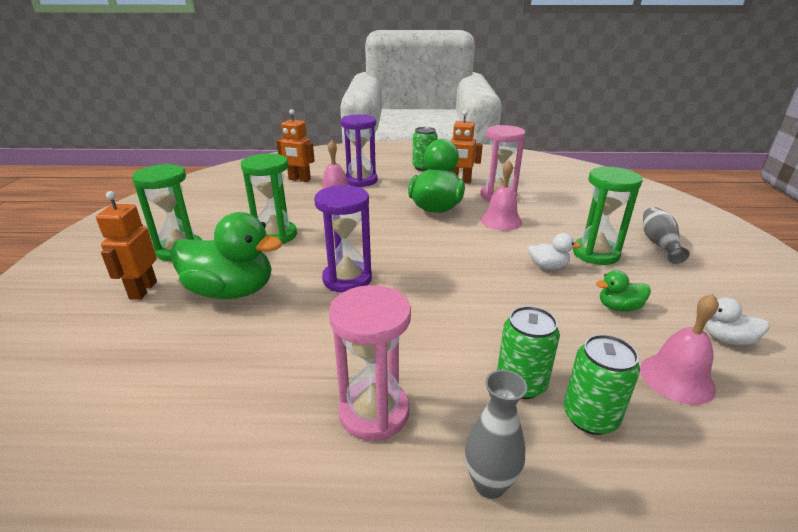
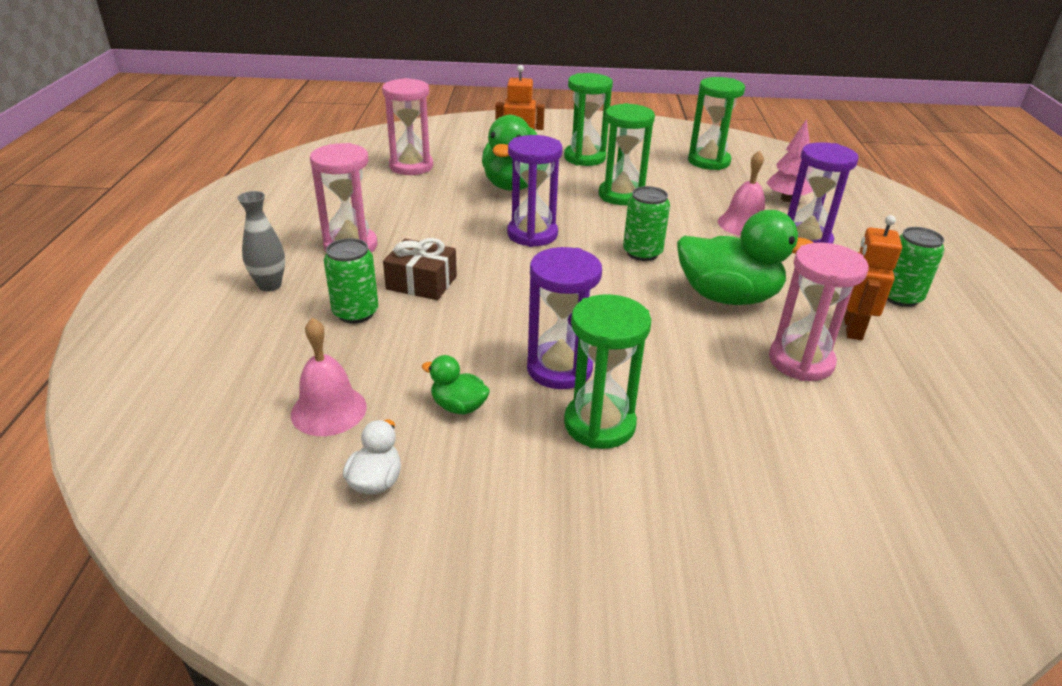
camera: 90 degrees right, 5 degrees up
orange robot [276,109,315,182] -> pink tree [766,119,813,202]
pink bell [480,160,522,231] -> none
white duck [528,233,581,270] -> purple hourglass [527,247,602,389]
green can [564,334,640,435] -> green can moved to [623,186,670,261]
green duck [596,270,651,312] -> green duck turned 60 degrees counterclockwise [422,355,490,415]
grey vase [643,207,690,264] -> none
none -> pink hourglass [382,78,433,175]
none -> brown gift [383,238,457,300]
none -> green hourglass [688,77,745,170]

